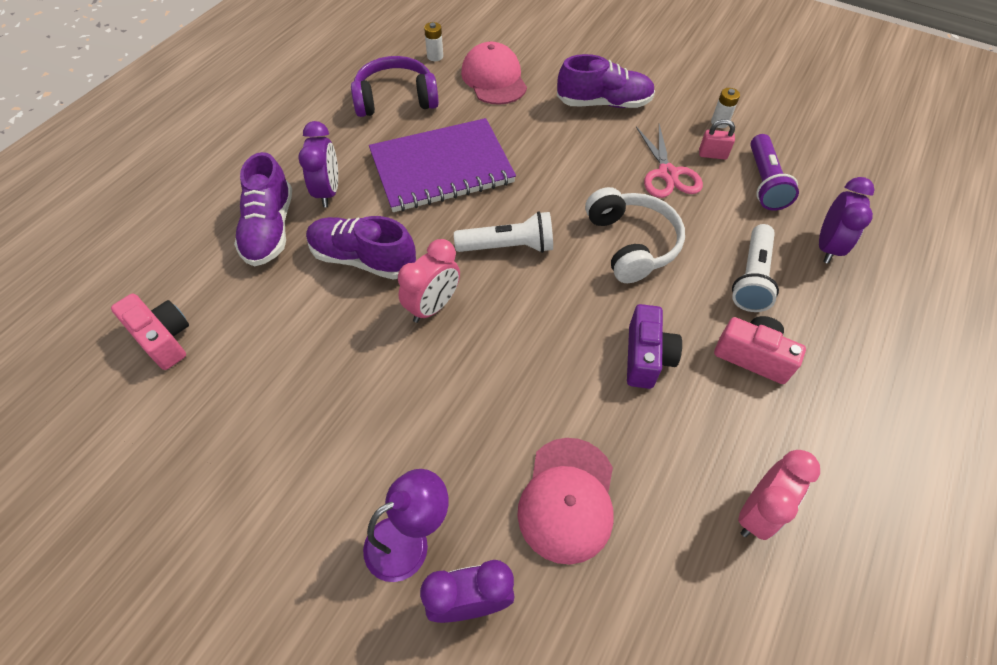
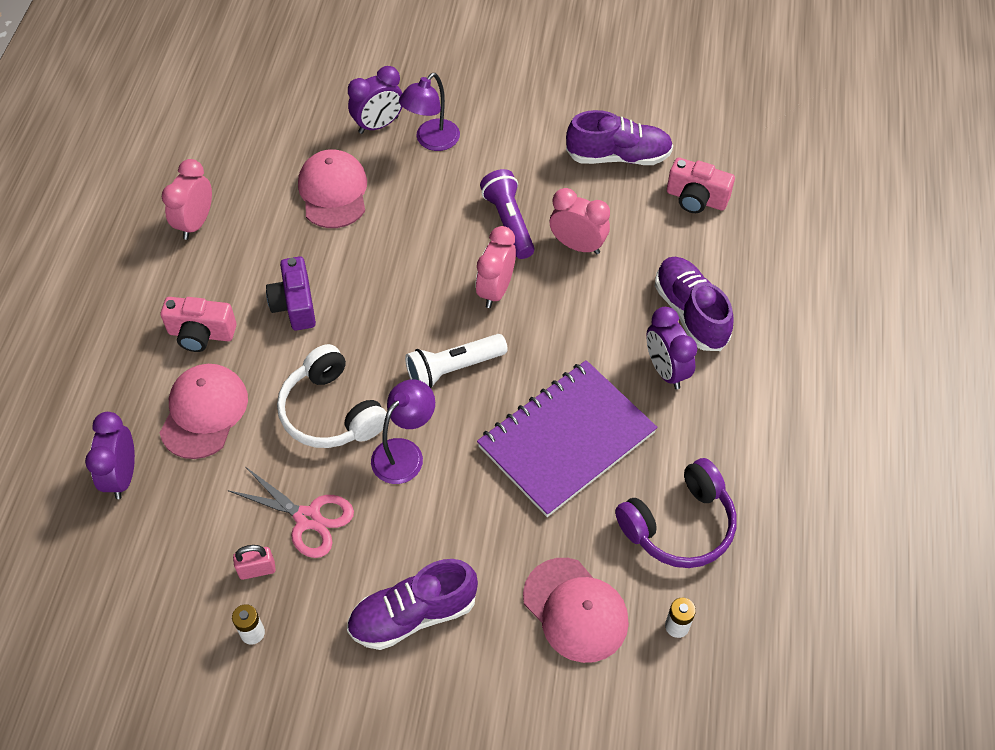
camera: 160 degrees right, 0 degrees up
purple shoe [306,216,416,280] -> purple shoe moved to [566,110,673,165]
pink scissors [636,124,703,198] -> pink scissors turned 150 degrees clockwise [228,467,354,558]
white flashlight [732,224,779,312] -> pink cap [160,364,248,459]
purple flashlight [750,134,799,211] -> purple flashlight moved to [480,169,534,259]
none -> purple lamp [371,379,435,484]
none -> pink clock [550,188,610,255]

